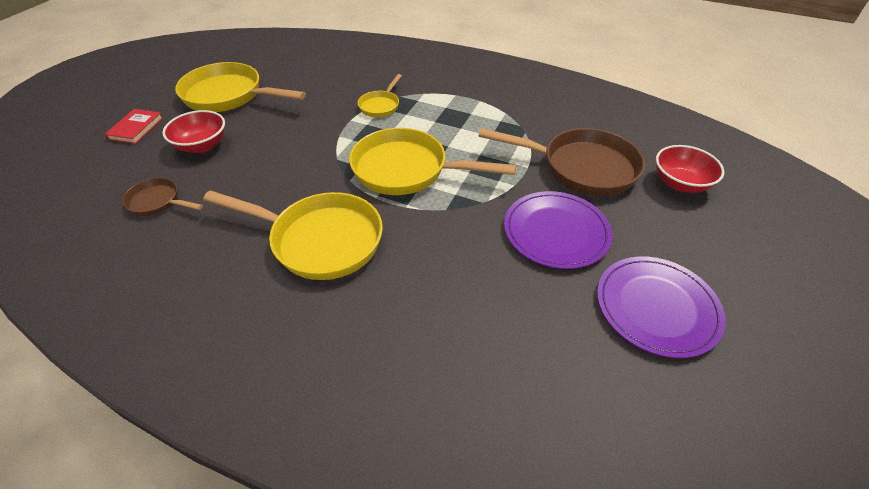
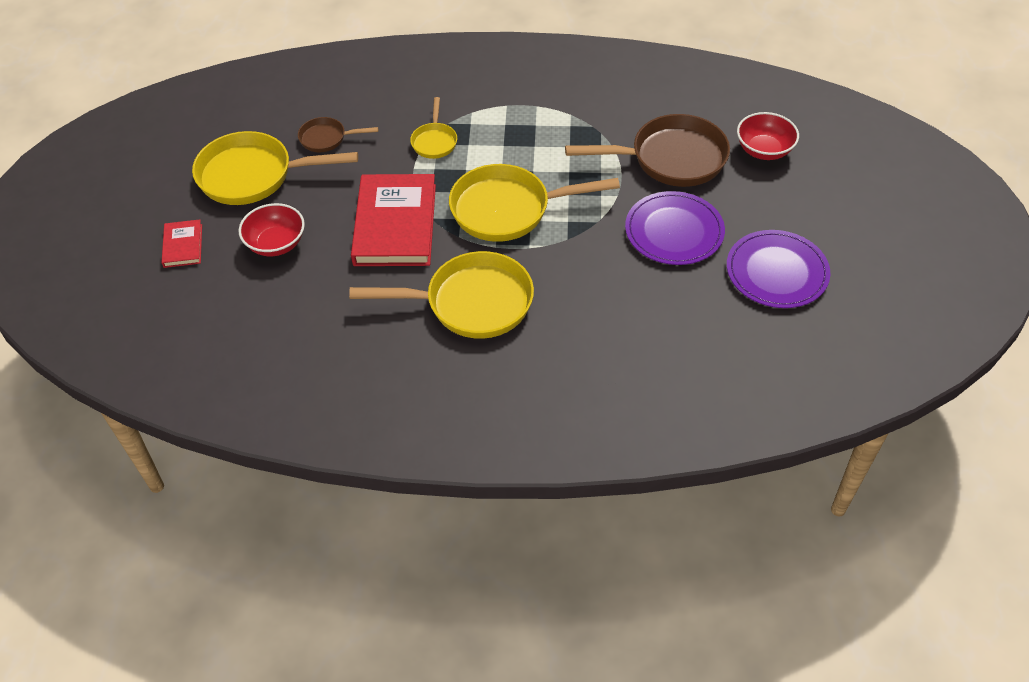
camera: 20 degrees left, 5 degrees up
brown pan [122,178,203,216] -> brown pan moved to [298,117,378,152]
none -> red book [351,174,436,266]

